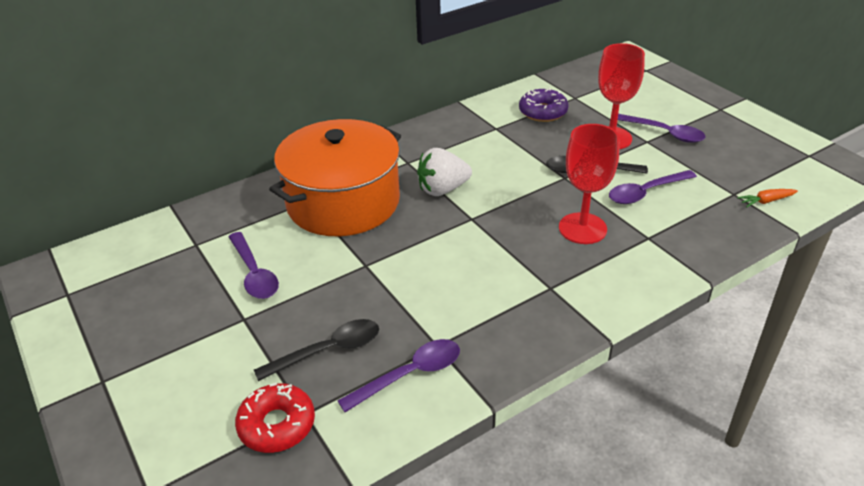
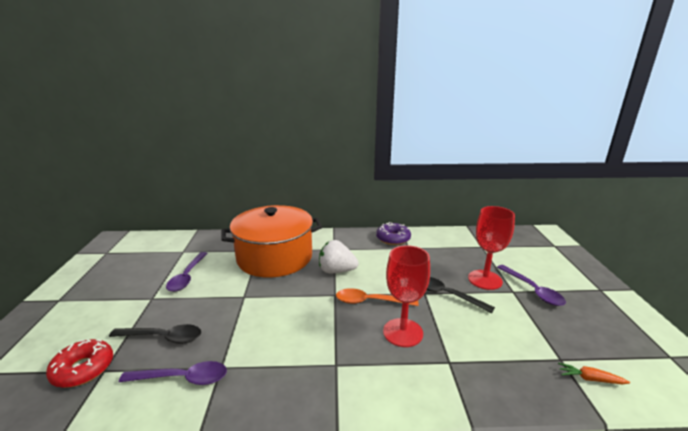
camera: 30 degrees right, 15 degrees down
purple donut [519,88,569,122] -> purple donut moved to [376,222,411,245]
purple spoon [609,170,697,204] -> none
none -> orange spoon [336,288,419,306]

